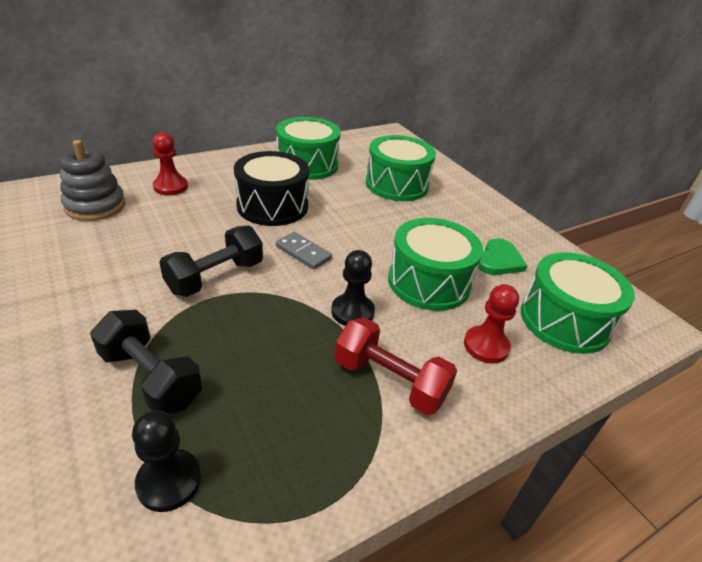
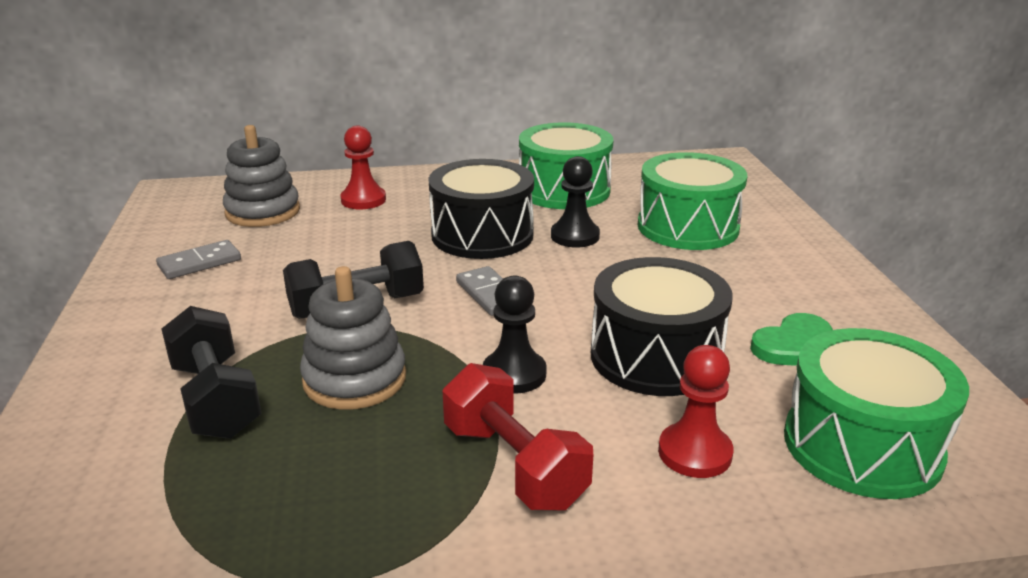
camera: 25 degrees right, 10 degrees down
black pawn [132,411,201,512] -> black pawn moved to [551,156,600,247]
green drum [388,218,483,311] -> black drum [591,257,732,396]
none -> grey domino [156,240,241,279]
none -> grey stacking toy [300,266,406,410]

